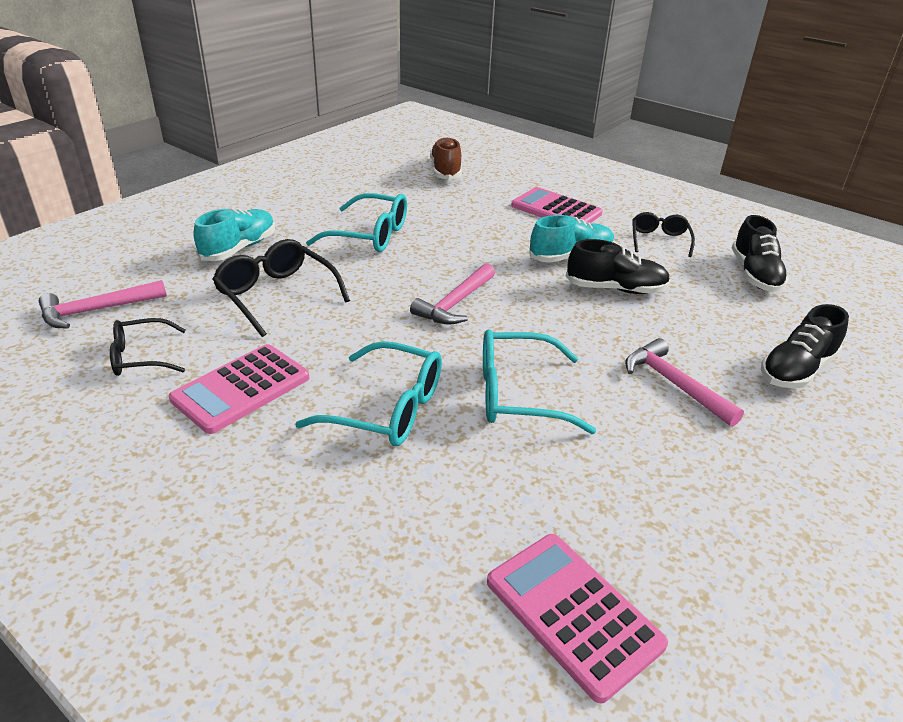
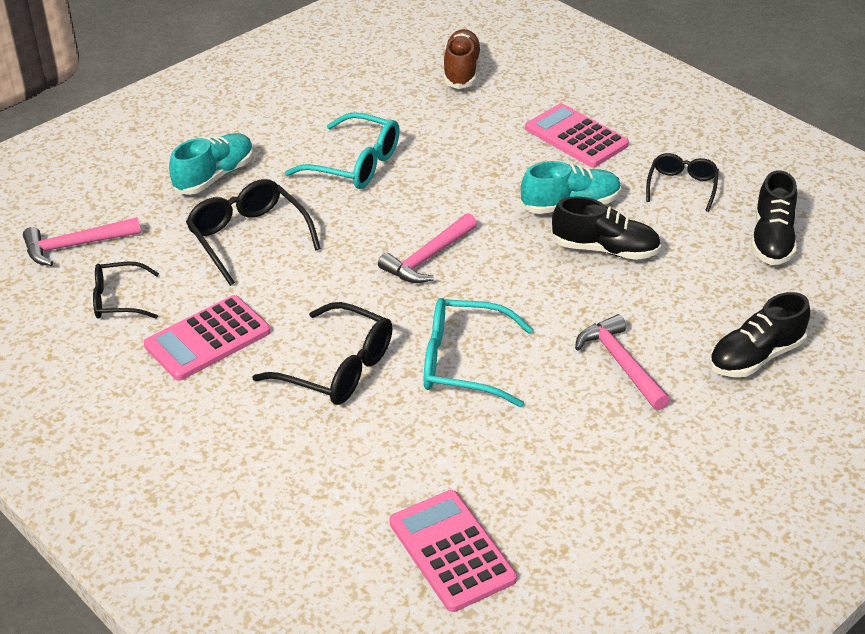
camera: 10 degrees right, 5 degrees up
turquoise glasses [295,341,442,446] -> black glasses [253,302,393,405]

